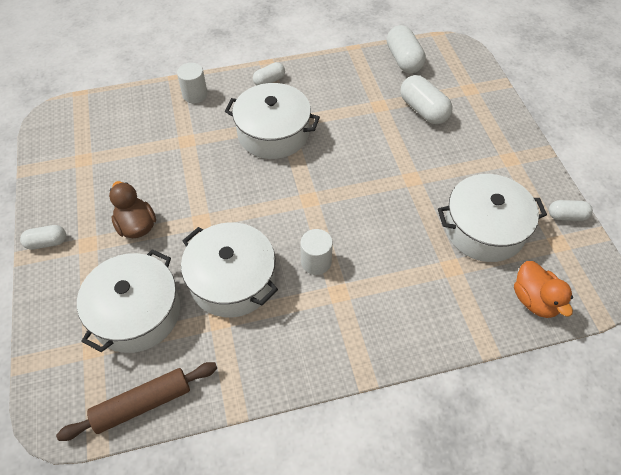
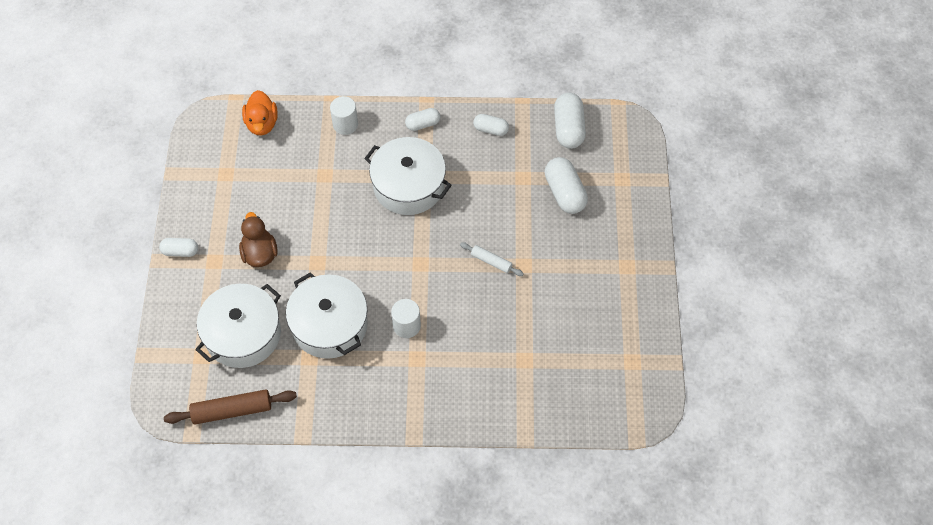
camera: 15 degrees right, 5 degrees up
white pot [438,174,547,262] -> none
orange duck [514,261,573,318] -> orange duck moved to [242,90,278,136]
white capsule [549,200,593,221] -> white capsule moved to [473,114,509,136]
none -> white rolling pin [460,242,524,276]

